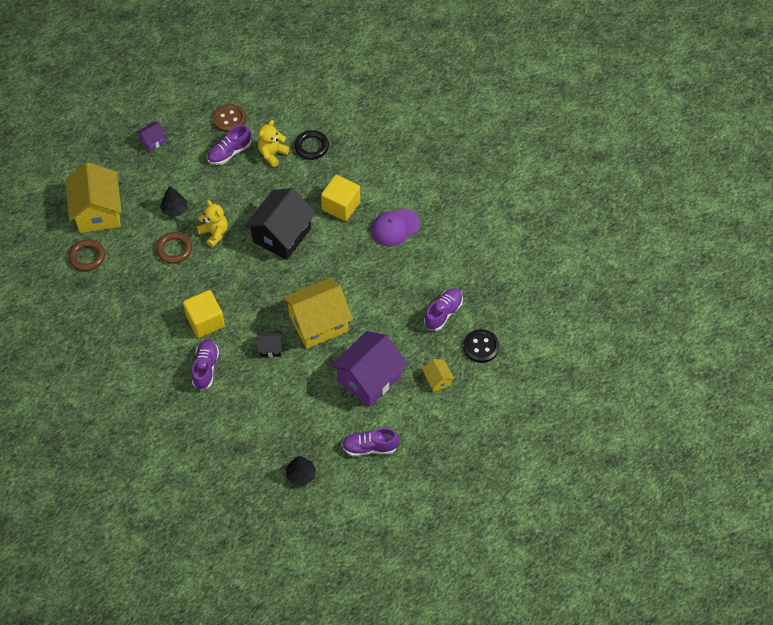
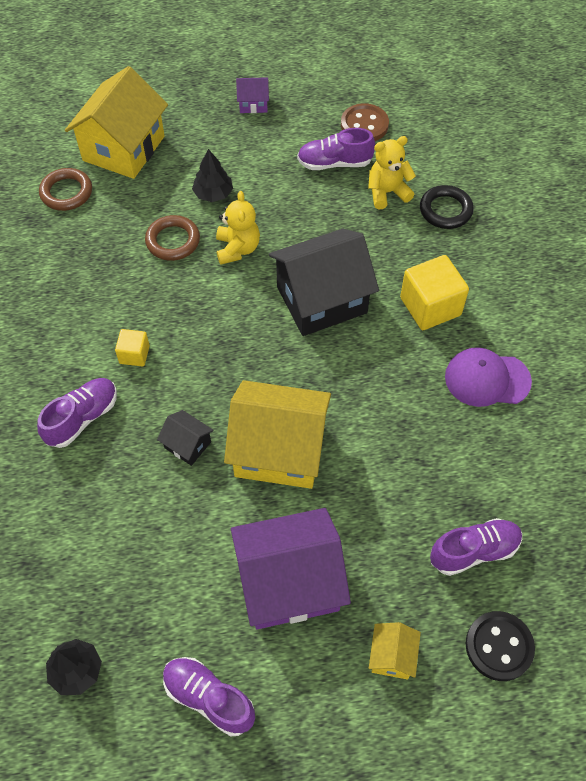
camera: 35 degrees right, 0 degrees up
yellow cube [183,290,225,338] -> yellow cube [115,329,150,367], size x0.54

